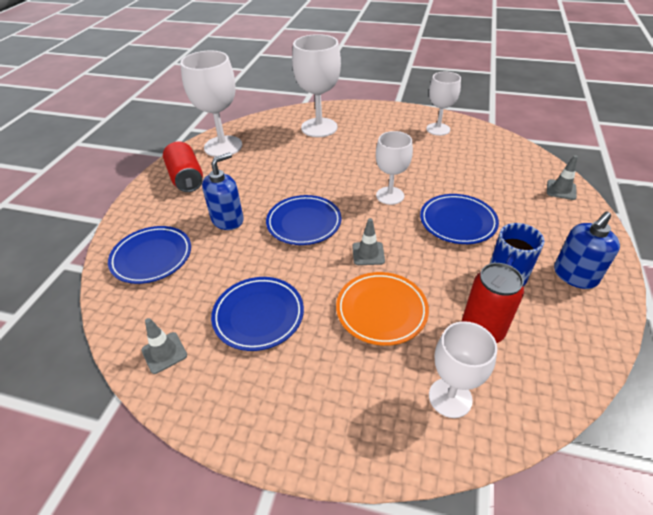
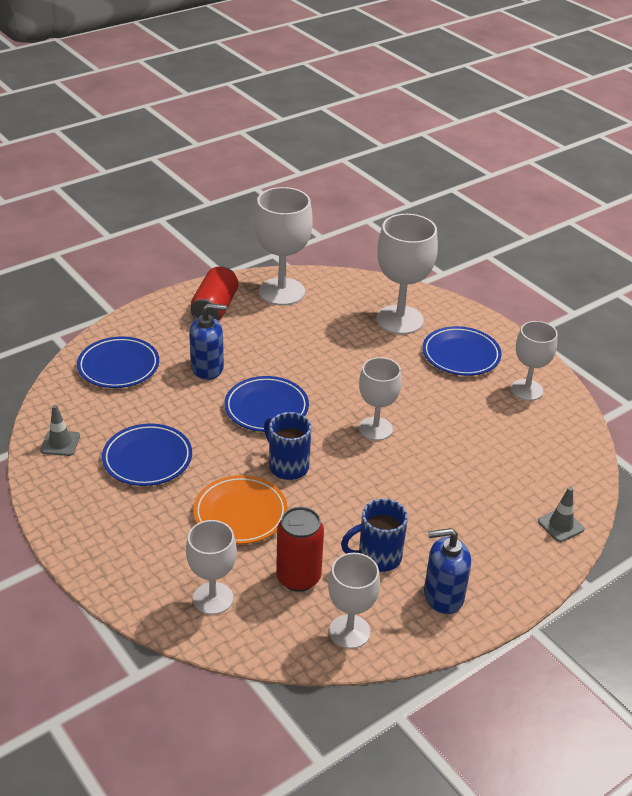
camera: 35 degrees right, 5 degrees down
grey traffic cone [352,218,385,265] -> blue mug [264,412,312,480]
blue plate [420,194,499,244] -> blue plate moved to [423,326,502,376]
none -> white goblet [328,553,380,649]

